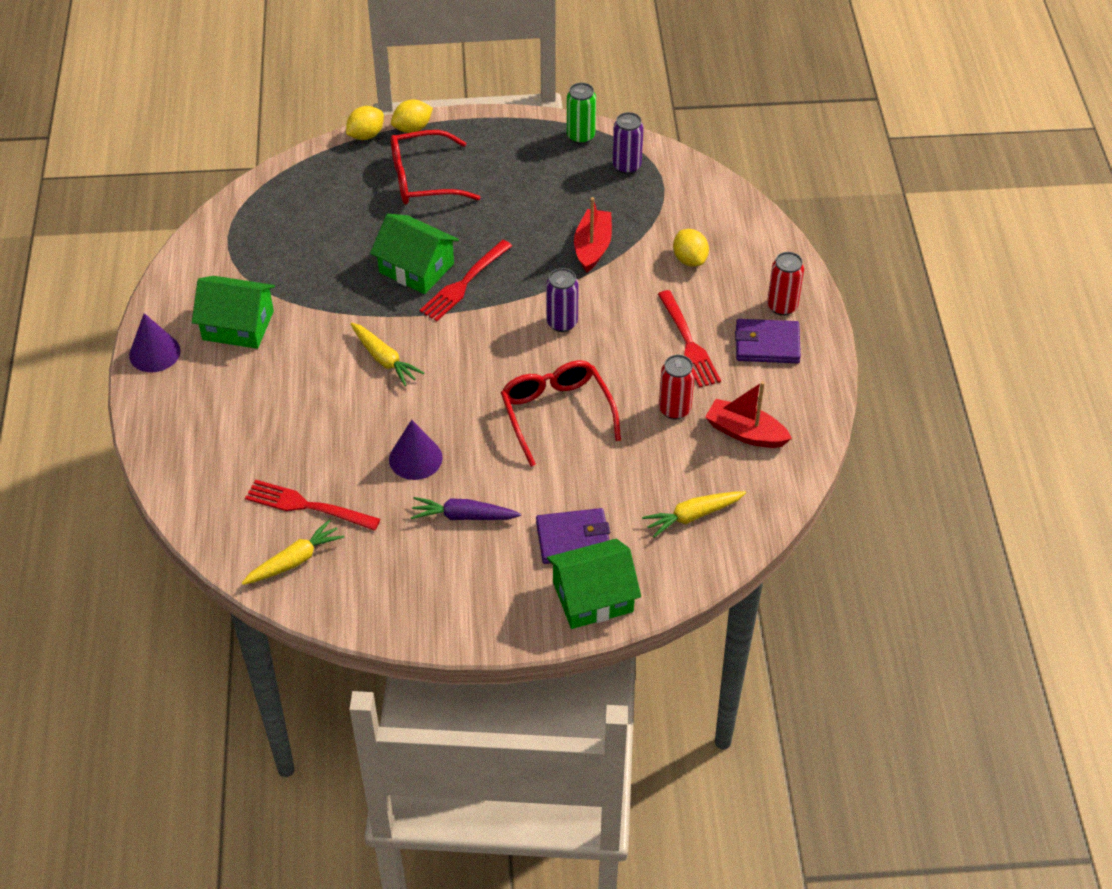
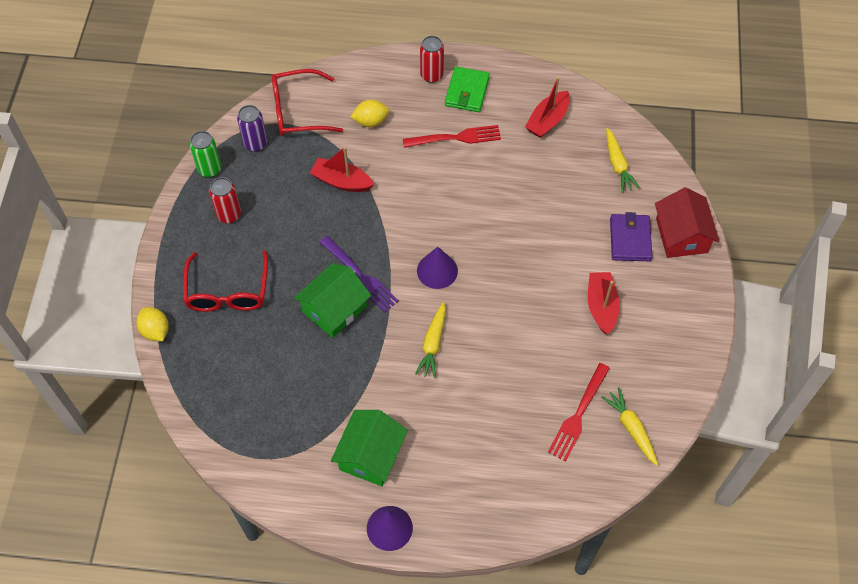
camera: 80 degrees left, 10 degrees up
yellow carrot [350,323,424,386] -> yellow carrot turned 135 degrees clockwise [415,302,446,378]
purple cone [389,420,443,480] -> purple cone moved to [417,247,458,289]
yellow lemon [391,99,433,133] -> none
purple carrot [411,497,521,520] -> red boat [588,272,620,334]
red fork [420,240,512,321] -> purple fork [319,236,399,312]
red glasses [501,361,621,466] -> red glasses moved to [272,69,343,136]
purple can [546,268,579,332] -> none
green house [547,539,641,629] -> red house [655,187,720,258]
red can [659,355,695,420] -> red can moved to [209,177,241,224]
purple wallet [735,319,801,363] -> green wallet [445,66,490,112]

